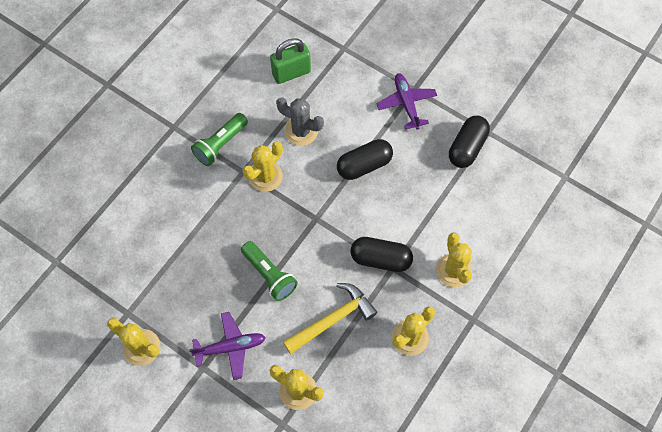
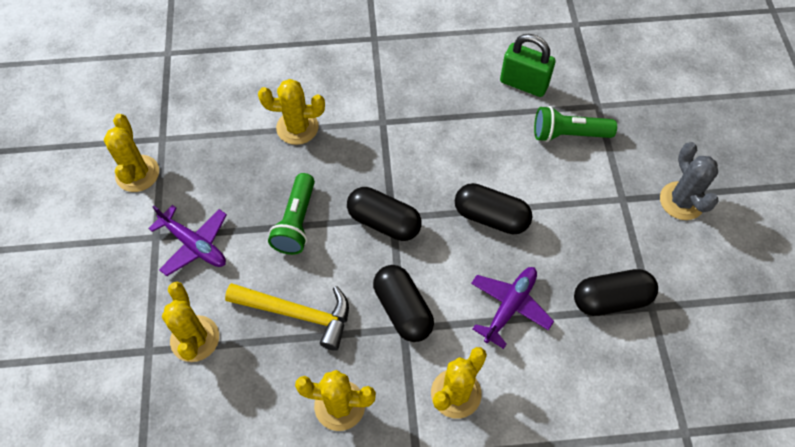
camera: 50 degrees right, 5 degrees down
green flashlight [191,113,248,166] -> green flashlight moved to [534,106,617,142]
yellow cactus [243,141,283,192] -> yellow cactus moved to [258,79,325,145]
grey cactus [276,97,324,146] -> grey cactus moved to [660,142,719,220]
purple plane [377,73,437,130] -> purple plane moved to [471,267,554,349]
none -> black capsule [347,187,422,241]

